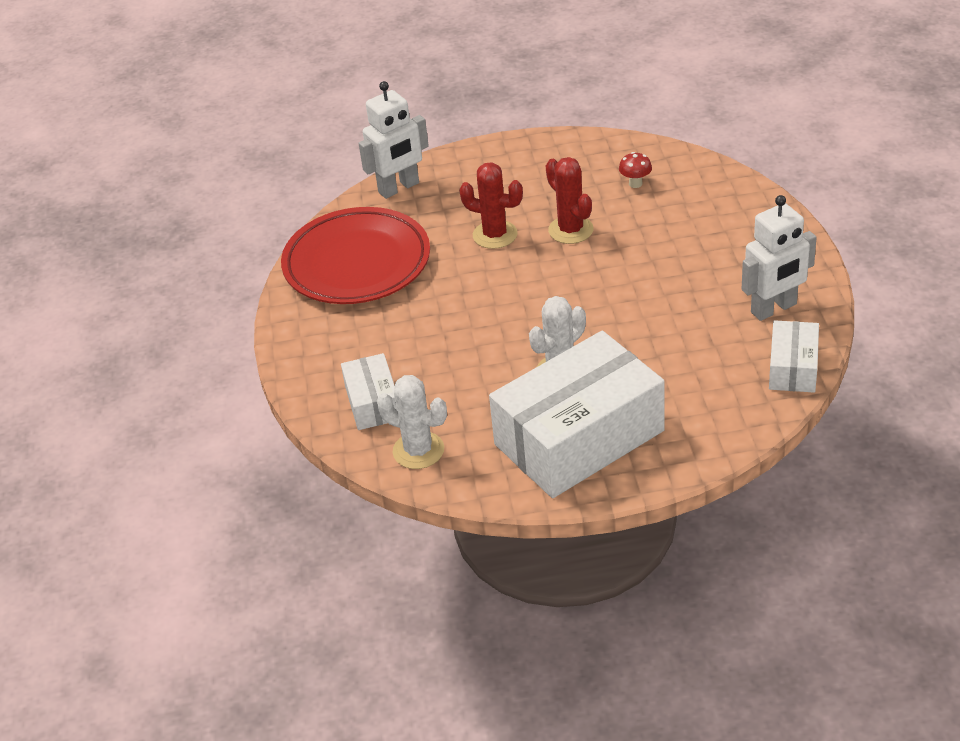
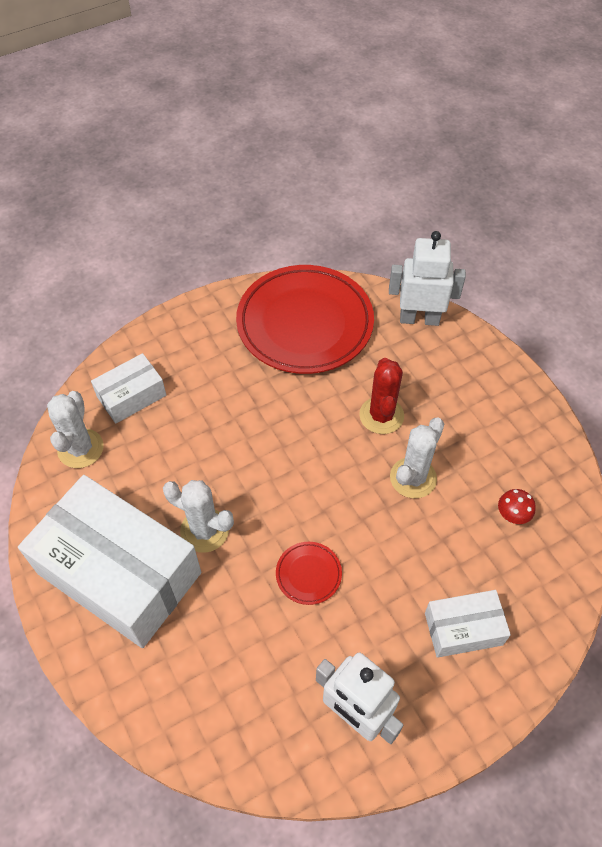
camera: 65 degrees right, 15 degrees up
white robot [359,81,429,199] -> white robot turned 150 degrees clockwise [389,231,466,326]
red cactus [546,157,593,244] -> white cactus [390,418,444,498]
white box [769,320,819,393] -> white box moved to [425,590,511,658]
none -> red plate [276,542,342,605]

